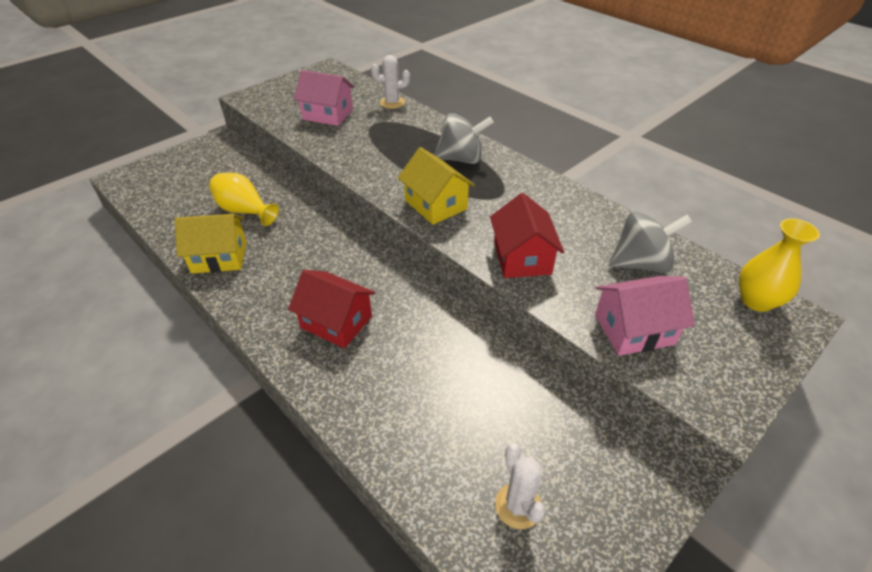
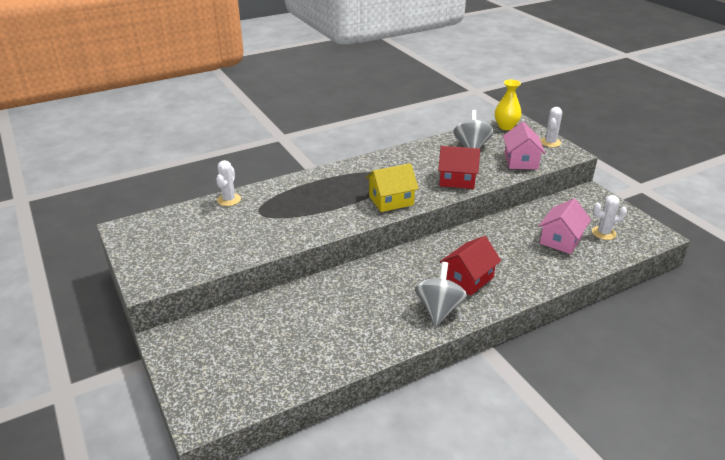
camera: 75 degrees left, 10 degrees down
yellow house [174,214,247,274] -> none
yellow vase [209,173,279,226] -> none
pink house [294,70,355,126] -> pink house moved to [538,198,591,254]
grey spinning top [434,113,494,164] -> grey spinning top moved to [415,262,467,326]
none -> white cactus [540,107,562,147]

